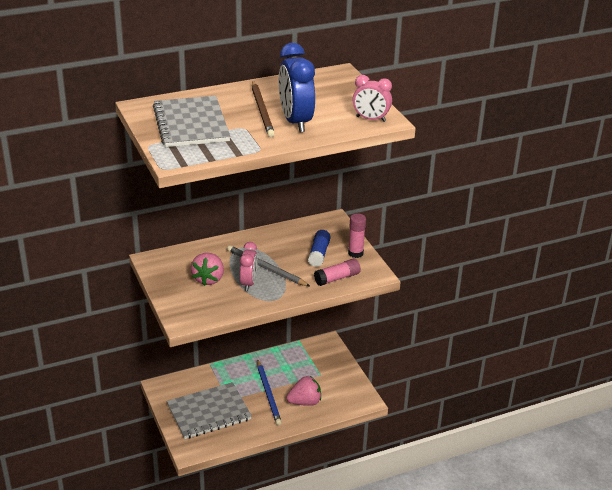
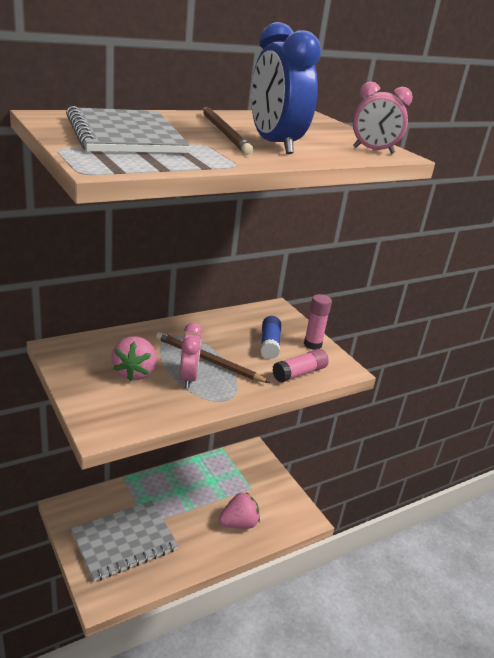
camera: 10 degrees left, 5 degrees down
grey pencil [227,245,310,286] -> brown pencil [156,332,270,383]
blue pencil [257,360,282,425] -> none

